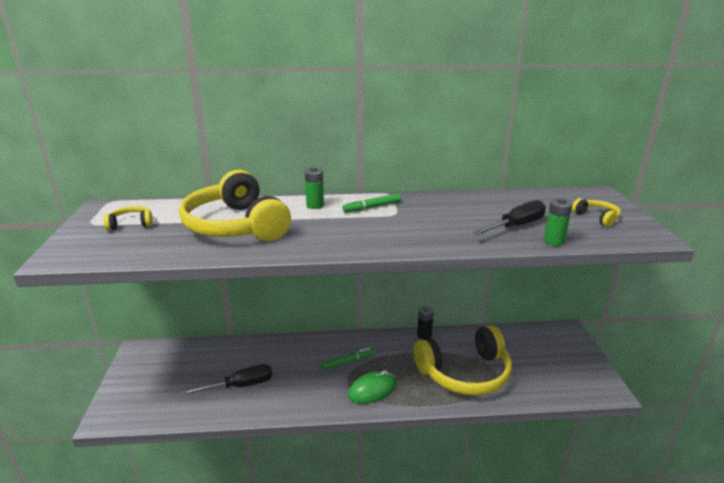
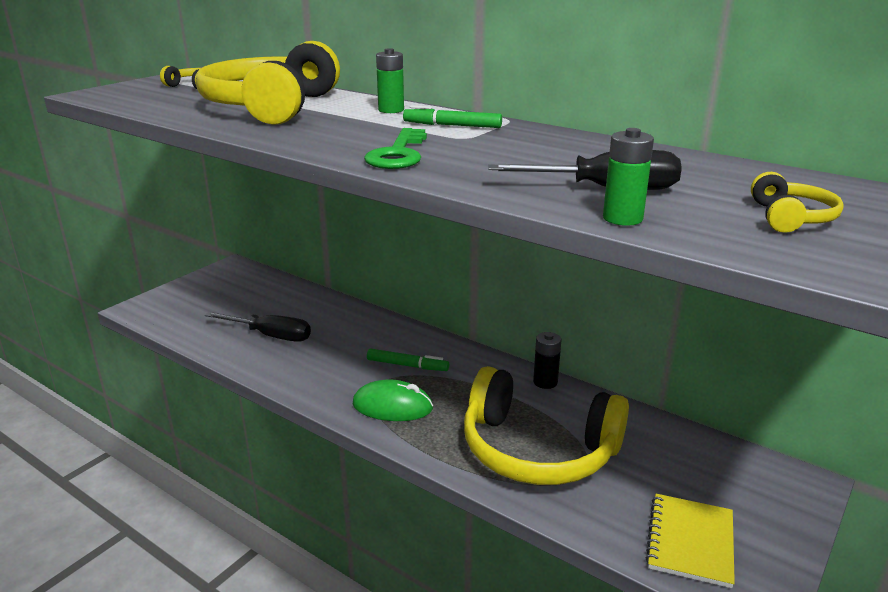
camera: 40 degrees right, 0 degrees up
none -> green key [364,128,427,169]
none -> yellow notebook [646,494,735,588]

